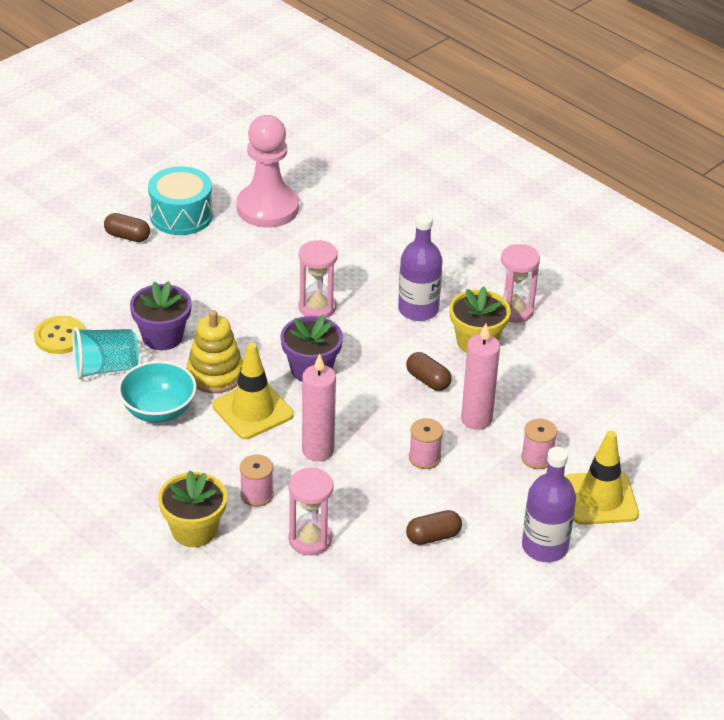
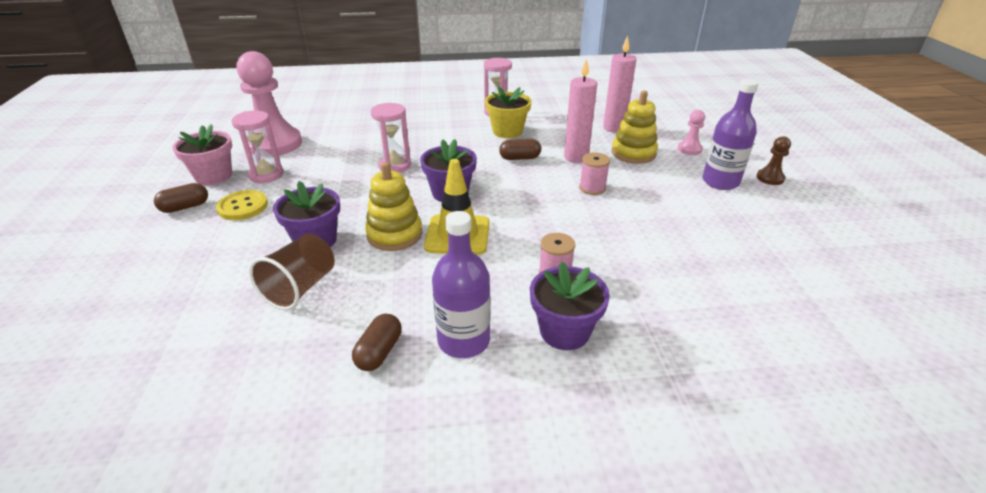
camera: 50 degrees left, 5 degrees down
yellow button [34,316,85,354] -> yellow button moved to [216,190,268,220]
turquoise cup [73,327,139,379] -> brown cup [249,234,335,310]
turquoise bowl [118,361,196,423] -> none
turquoise drum [148,166,213,235] -> pink flower pot [172,124,232,185]
yellow flower pot [158,470,227,547] -> purple flower pot [530,262,610,350]
pink hourglass [289,468,334,555] -> pink hourglass moved to [231,111,283,183]
pink candle [302,353,336,461] -> pink candle moved to [603,36,637,132]
purple bottle [398,213,442,321] -> purple bottle moved to [432,211,490,358]
brown capsule [406,510,462,545] -> brown capsule moved to [352,314,402,371]
pink spool [521,419,557,469] -> yellow stacking toy [612,91,658,164]
yellow traffic cone [565,430,639,525] -> pink pawn [677,110,705,155]
none -> brown pawn [756,136,791,185]

